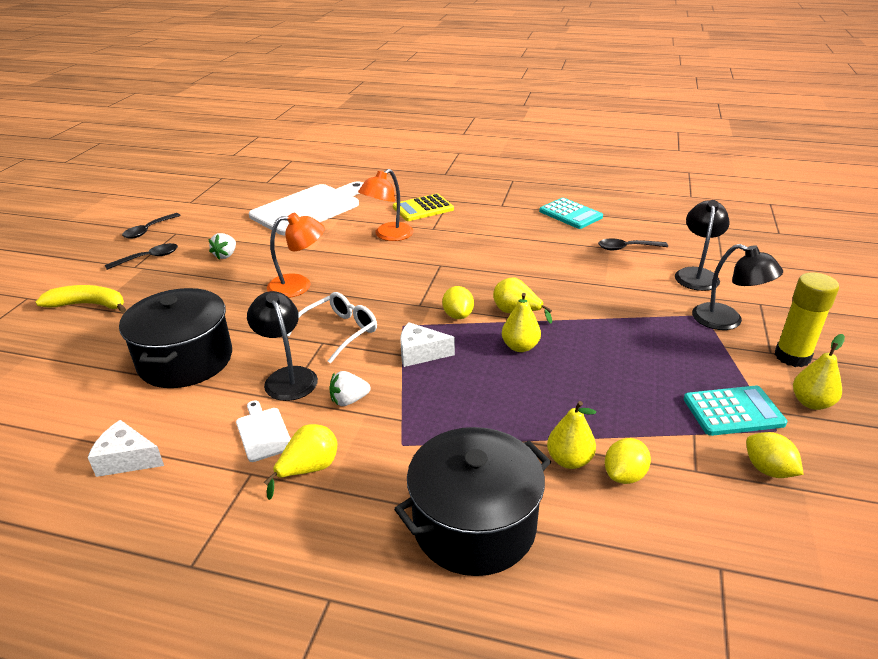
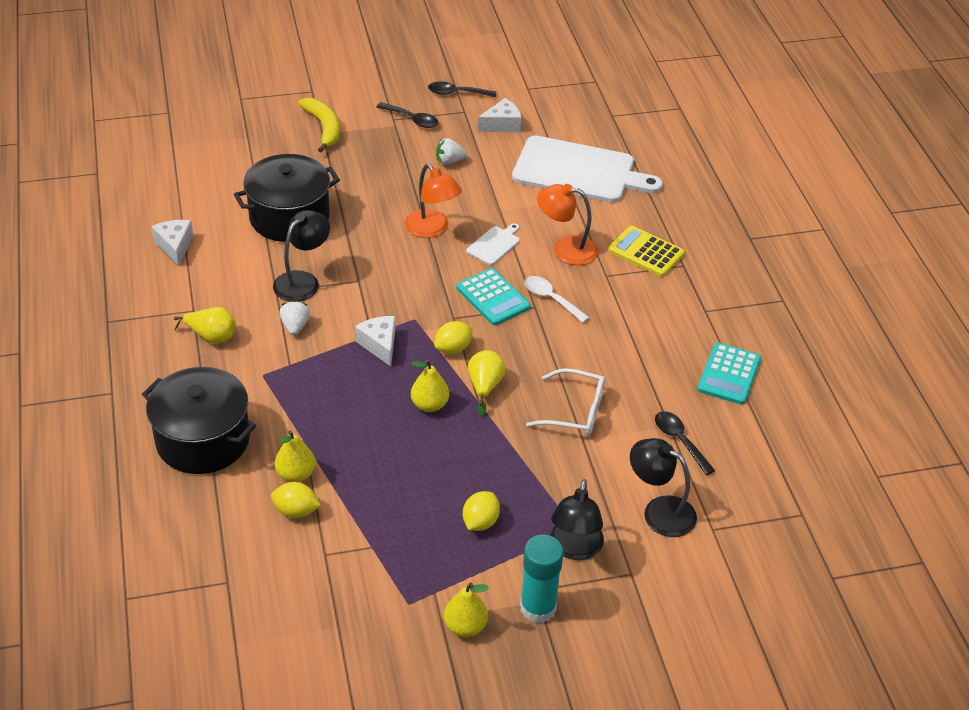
camera: 60 degrees right, 10 degrees up
white cutting board [236,400,291,462] -> white cutting board moved to [466,223,520,265]
white glasses [287,292,377,363] -> white glasses moved to [526,368,605,435]
white strawberry [329,371,371,406] -> white strawberry turned 45 degrees clockwise [279,300,310,335]
black lamp [675,200,730,291] -> black lamp turned 135 degrees counterclockwise [630,438,697,537]
turquoise calculator [684,385,787,436] -> turquoise calculator moved to [457,268,531,325]
yellow lemon [746,432,804,478] -> yellow lemon moved to [463,491,500,531]
yellow glue stick [774,272,839,367] -> turquoise glue stick [520,535,564,623]
none -> white cheese [478,98,521,132]
none -> white spoon [524,276,590,323]

